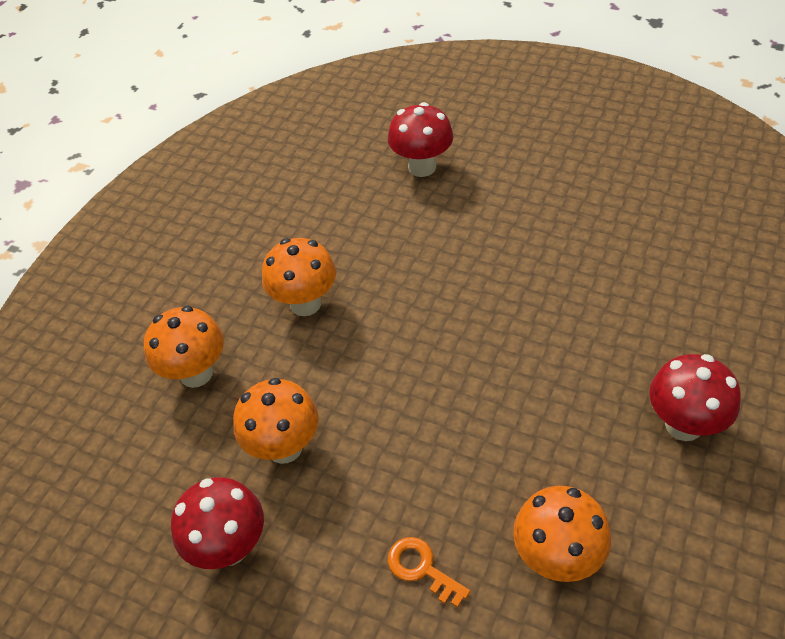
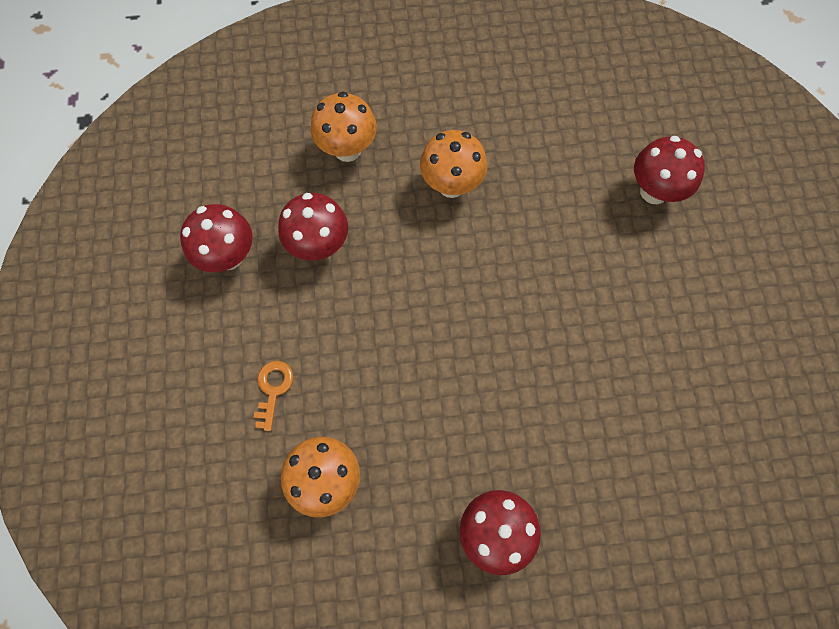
camera: 55 degrees right, 20 degrees up
orange mushroom [233,378,319,464] -> red mushroom [278,193,348,261]

